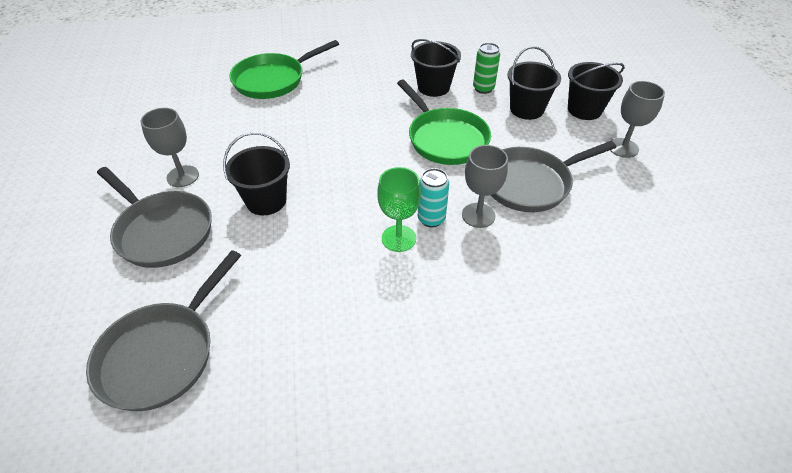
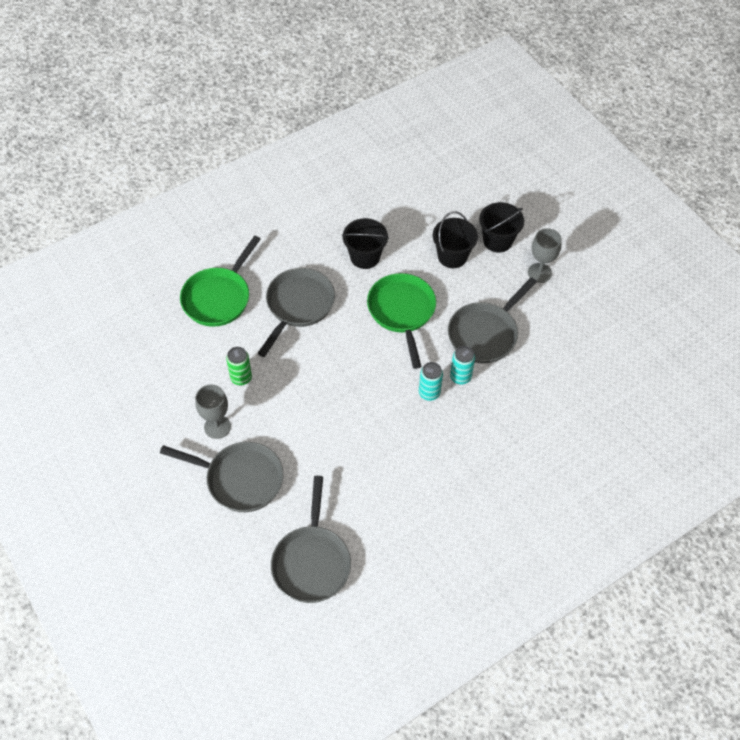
camera: 25 degrees left, 10 degrees up
black bucket [223,132,290,215] -> none
green goblet [377,167,421,252] -> none
green pan [397,79,491,165] -> green pan turned 135 degrees counterclockwise [367,273,436,369]
grey goblet [462,145,508,228] -> turquoise can [450,346,475,385]
green can [473,43,500,94] -> green can moved to [226,347,252,385]
none -> grey pan [258,268,335,357]

